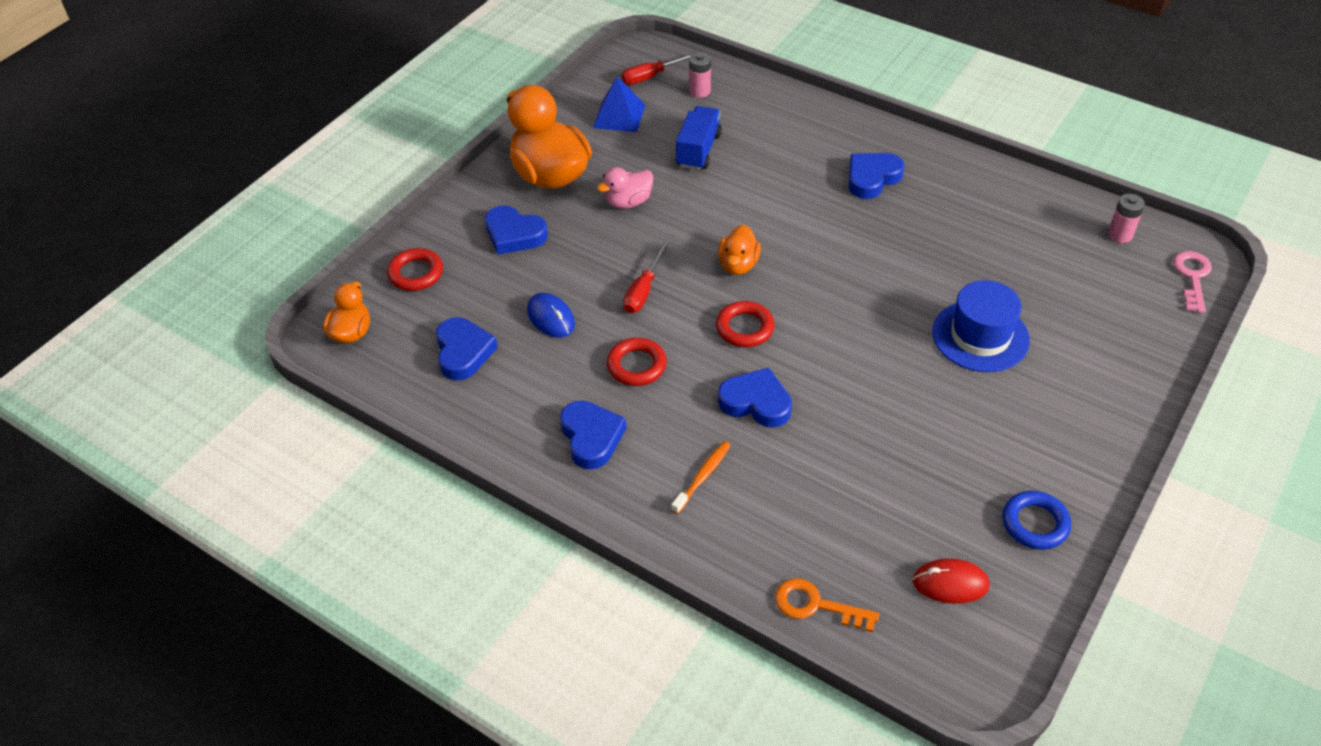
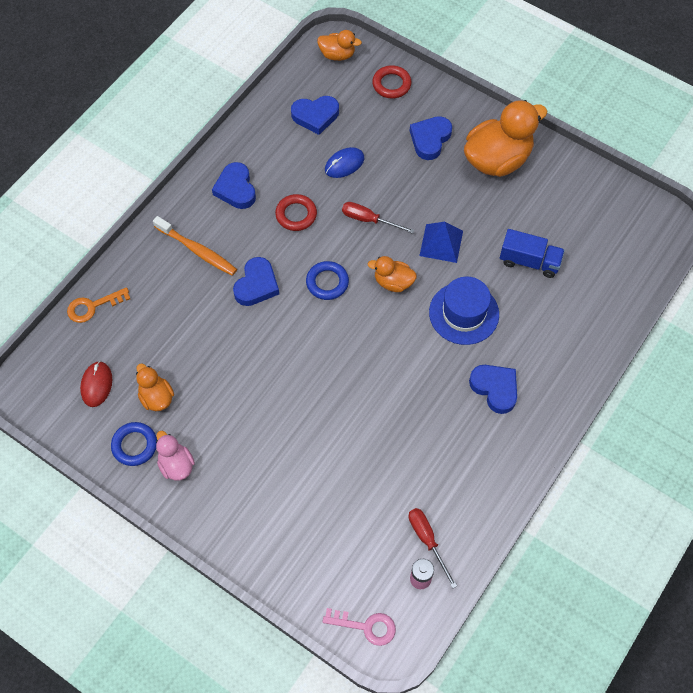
camera: 90 degrees right, 15 degrees up
blue heart [560,400,627,469] -> blue heart turned 90 degrees clockwise [212,162,256,209]
blue pyramid [593,77,645,132] -> blue pyramid moved to [419,222,463,263]
pink duck [597,167,653,209] -> pink duck moved to [156,431,195,481]
red screwdriver [622,51,699,85] -> red screwdriver moved to [409,508,457,588]
orange toothbrush [671,441,731,514] -> orange toothbrush [153,216,237,276], size x1.54
pink battery [689,52,711,98] -> none
red ring [716,301,775,347] -> blue ring [306,261,349,300]
orange key [775,578,879,632] -> orange key turned 135 degrees counterclockwise [67,287,130,323]
blue hat [932,280,1030,372] -> blue hat moved to [429,277,499,345]
none -> orange duck [136,363,174,411]

